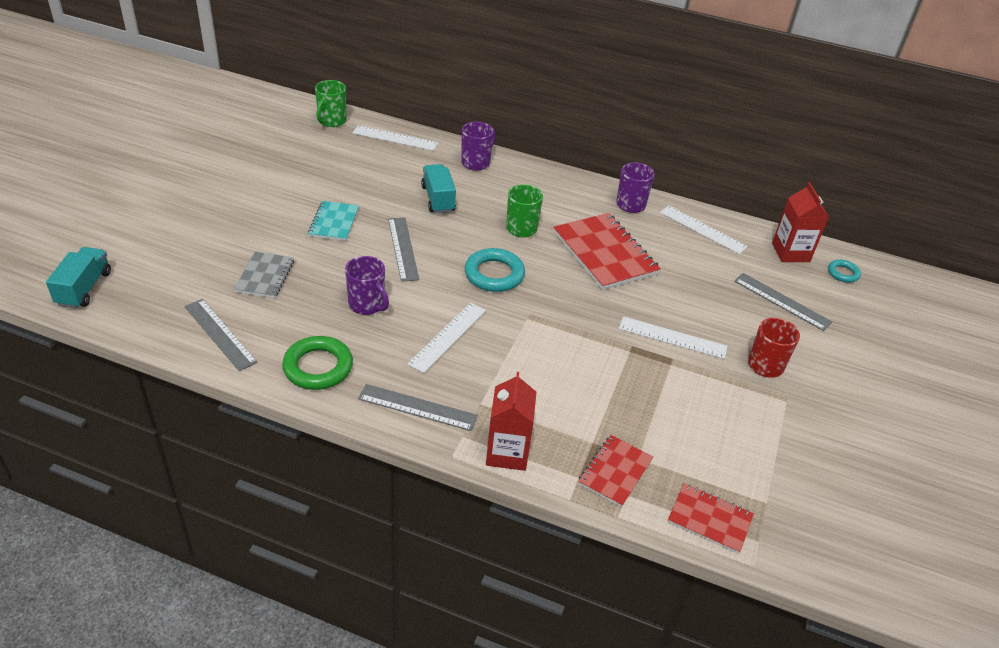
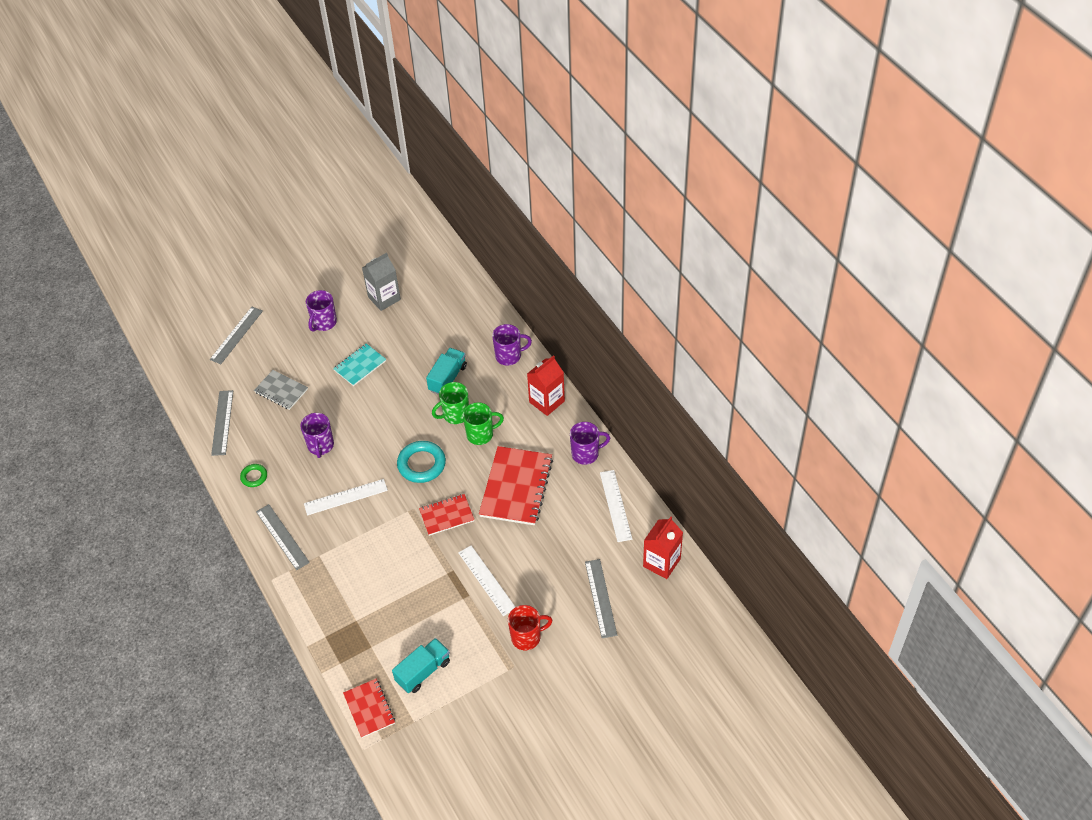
camera: 45 degrees right, 10 degrees up
turquoise truck [46,247,111,309] -> turquoise truck moved to [392,638,450,693]
grey notebook [234,251,294,298] -> grey notebook turned 75 degrees clockwise [254,370,308,410]
green ring [282,336,353,390] -> green ring [240,464,267,487], size x0.55
green mug [315,80,347,127] -> green mug moved to [432,382,469,424]
white ruler [353,125,438,151] -> none
grey ruler [388,217,419,282] -> grey ruler moved to [210,307,263,364]
red carton [486,372,537,471] -> red carton moved to [527,355,565,416]
red notebook [578,435,653,507] -> red notebook moved to [419,494,474,536]
turquoise ring [828,260,861,283] -> none
none -> purple mug [306,290,337,332]
none -> grey carton [362,253,401,311]

